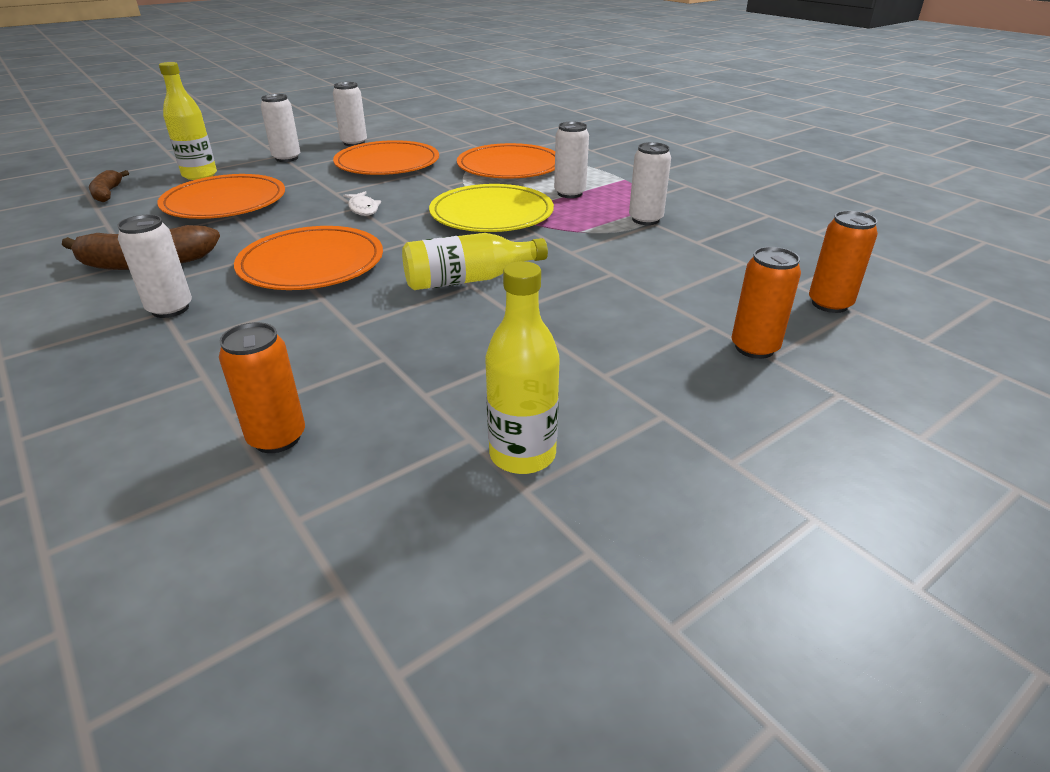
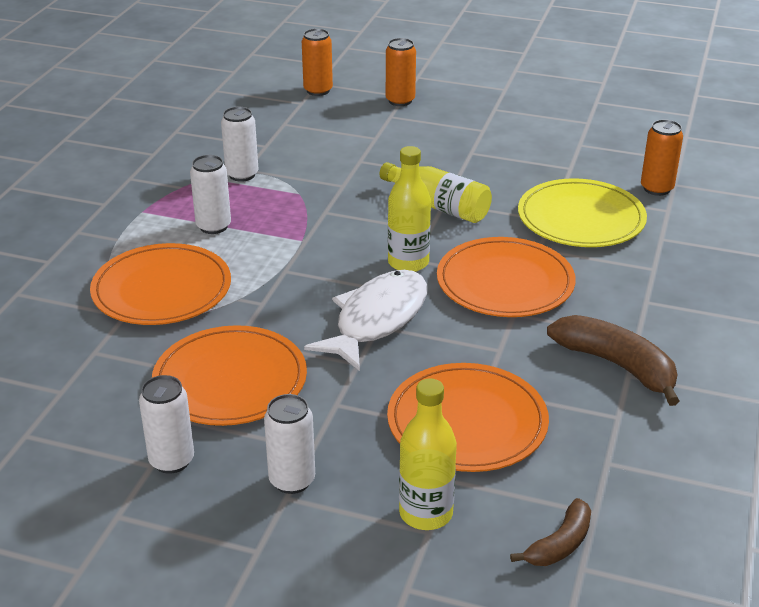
camera: 125 degrees left, 0 degrees up
white can [117,215,192,318] -> none
white fish [343,191,381,216] -> white fish [304,270,427,371], size x2.17
yellow plate [429,184,554,232] -> yellow plate moved to [518,178,647,247]
yellow bottle [485,261,560,474] -> yellow bottle moved to [388,146,431,272]

